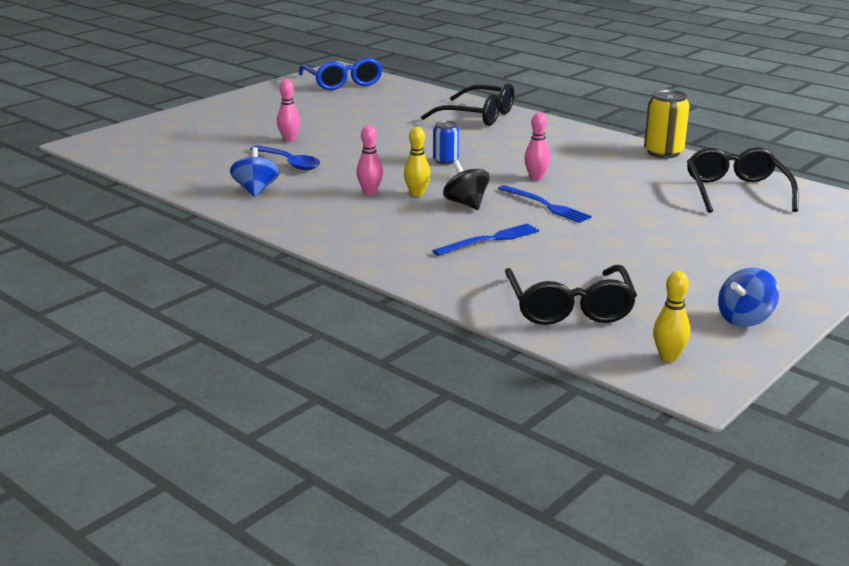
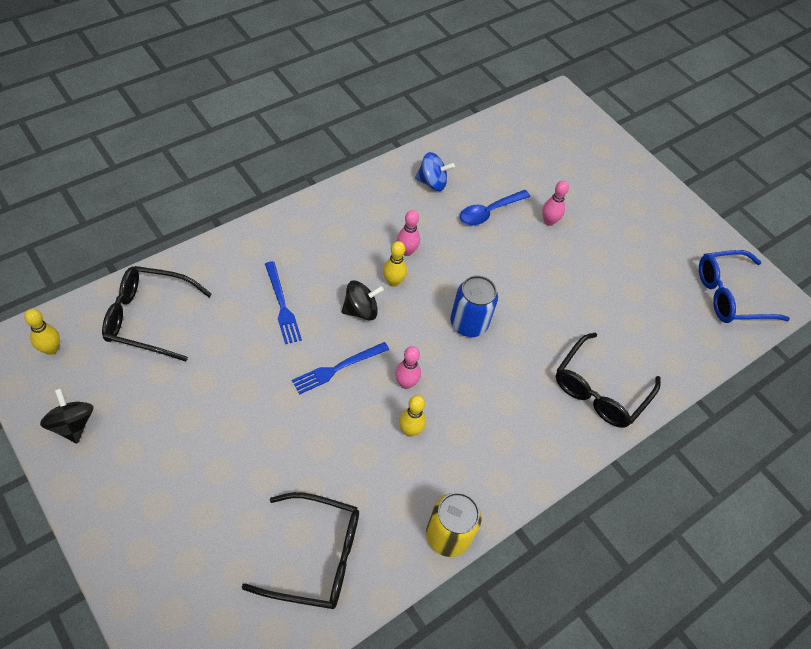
camera: 95 degrees right, 30 degrees up
blue can [433,121,459,165] -> blue can [450,275,498,337], size x1.58
blue spinning top [718,267,779,327] -> black spinning top [40,388,93,443]
none -> yellow bowling pin [399,395,426,437]

